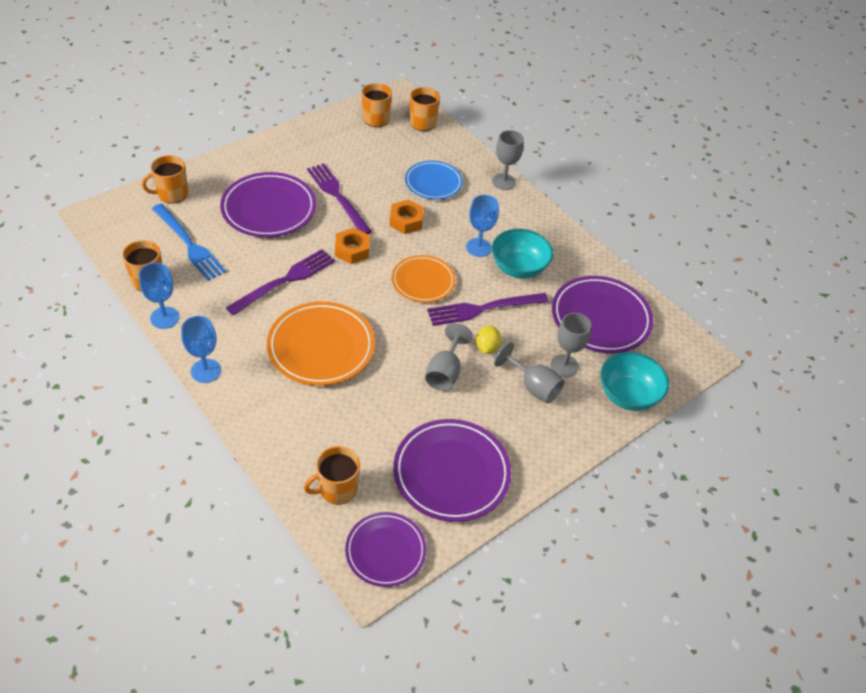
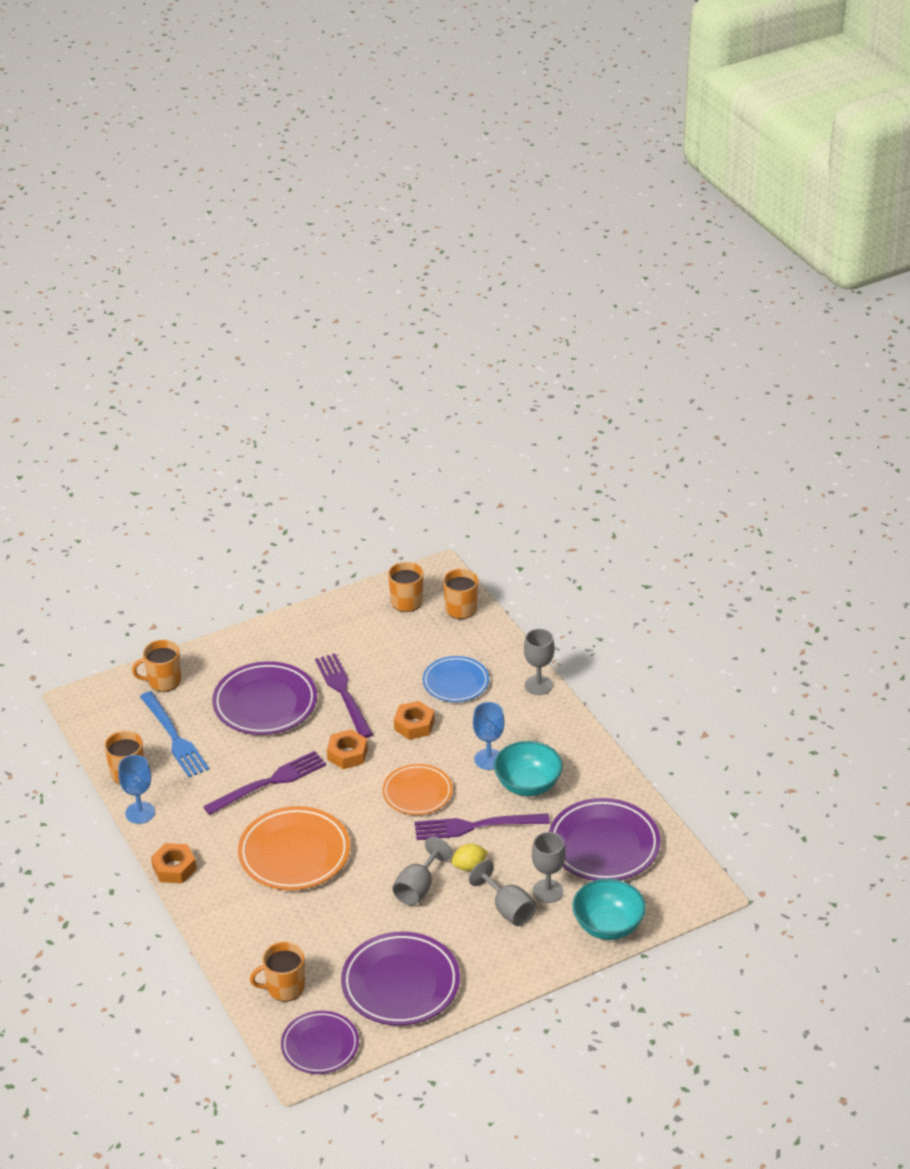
camera: 15 degrees right, 10 degrees down
blue goblet [181,316,221,383] -> orange nut [151,843,197,883]
yellow lemon [476,326,501,354] -> yellow lemon turned 45 degrees clockwise [452,844,488,871]

